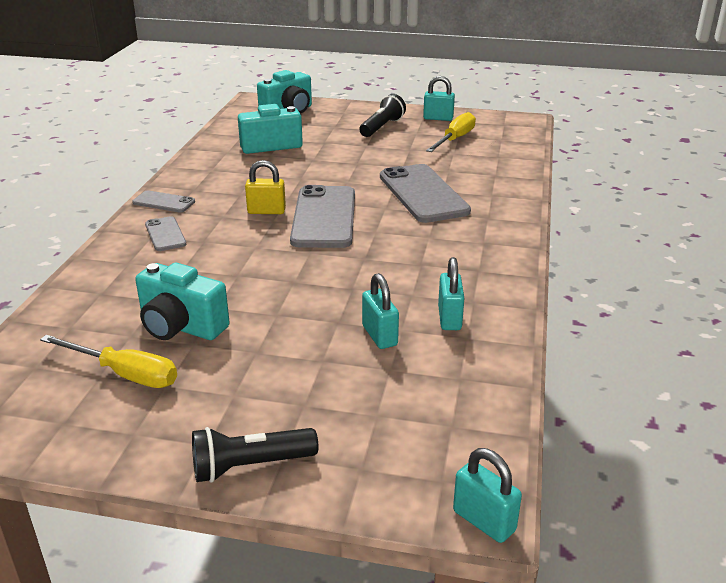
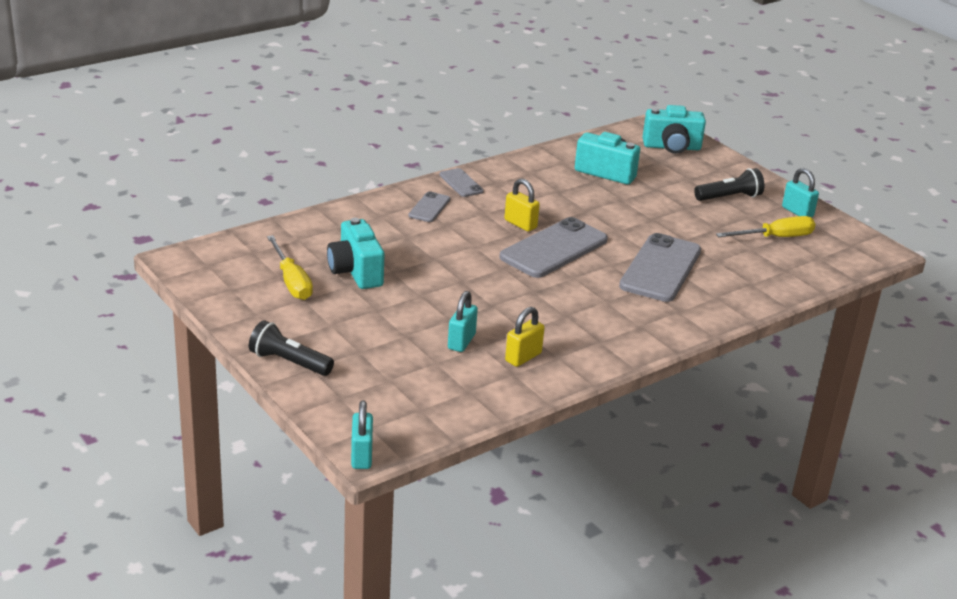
camera: 40 degrees right, 0 degrees up
turquoise padlock [438,257,464,330] -> yellow padlock [505,307,545,367]

